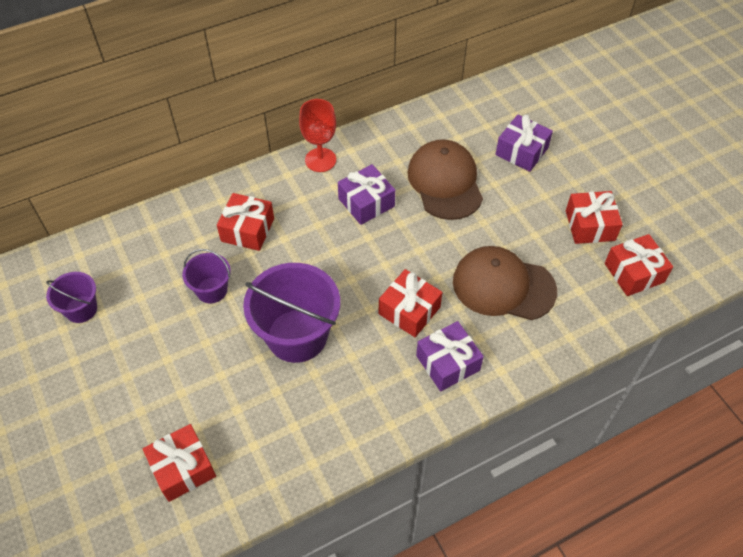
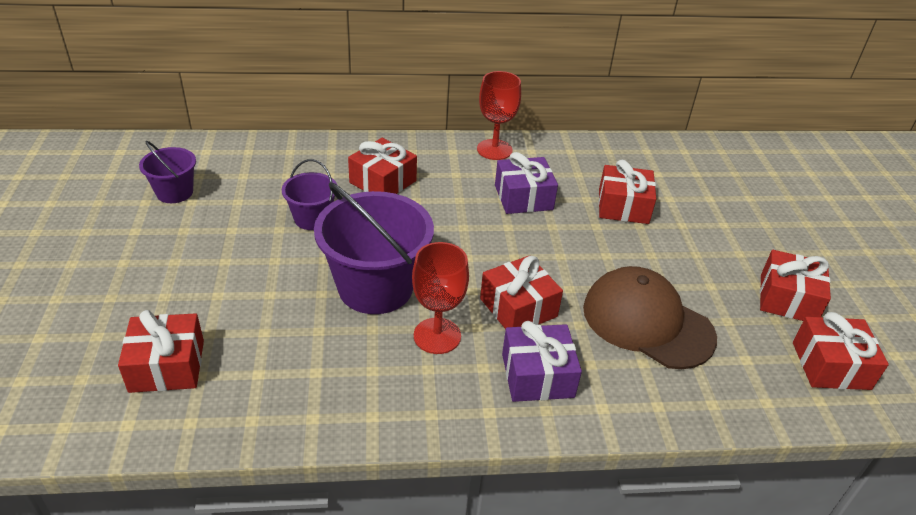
camera: 20 degrees right, 15 degrees down
brown cap [407,139,483,220] -> red gift [598,160,656,224]
purple gift [495,115,553,172] -> none
none -> red goblet [412,242,469,354]

